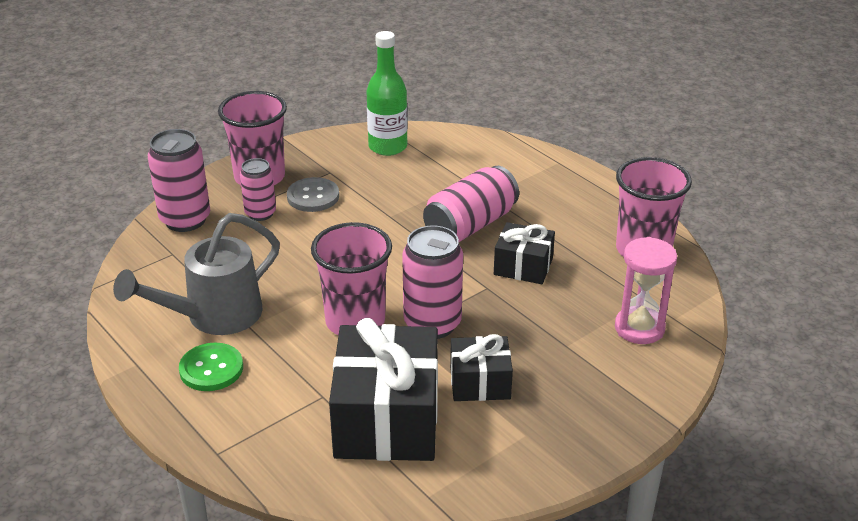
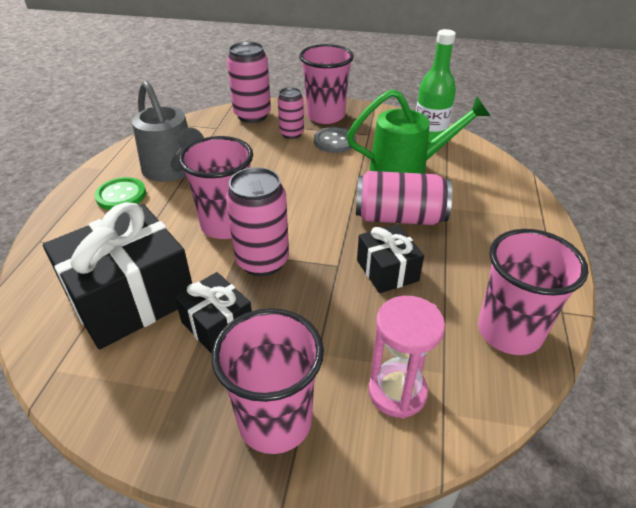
camera: 50 degrees right, 5 degrees up
grey watering can [113,213,280,335] -> grey watering can turned 135 degrees counterclockwise [132,81,204,182]
none -> pink cup [212,308,324,454]
none -> green watering can [347,89,490,174]

